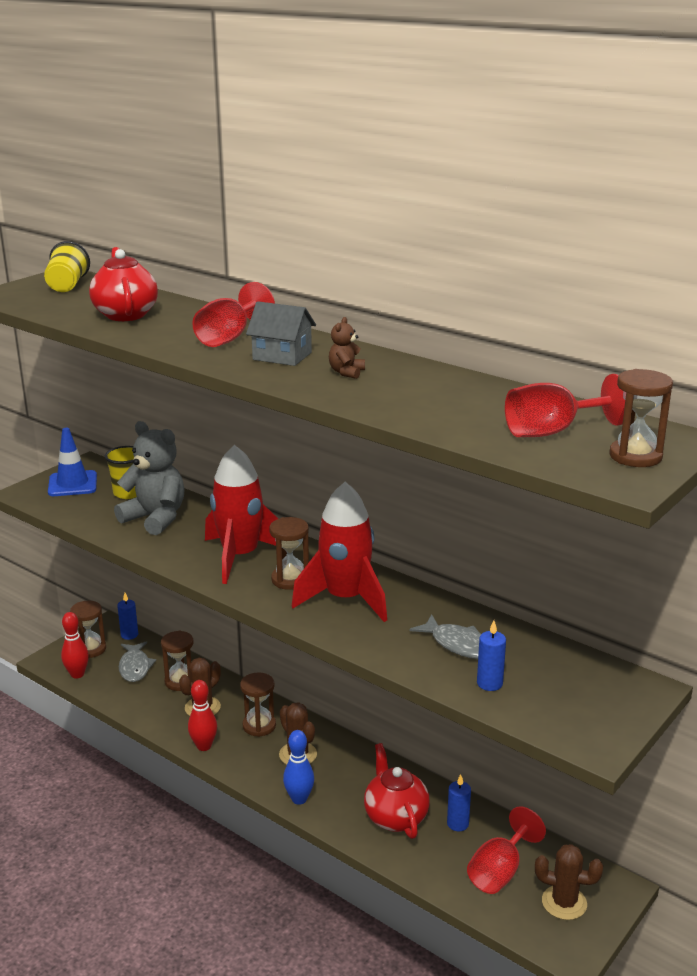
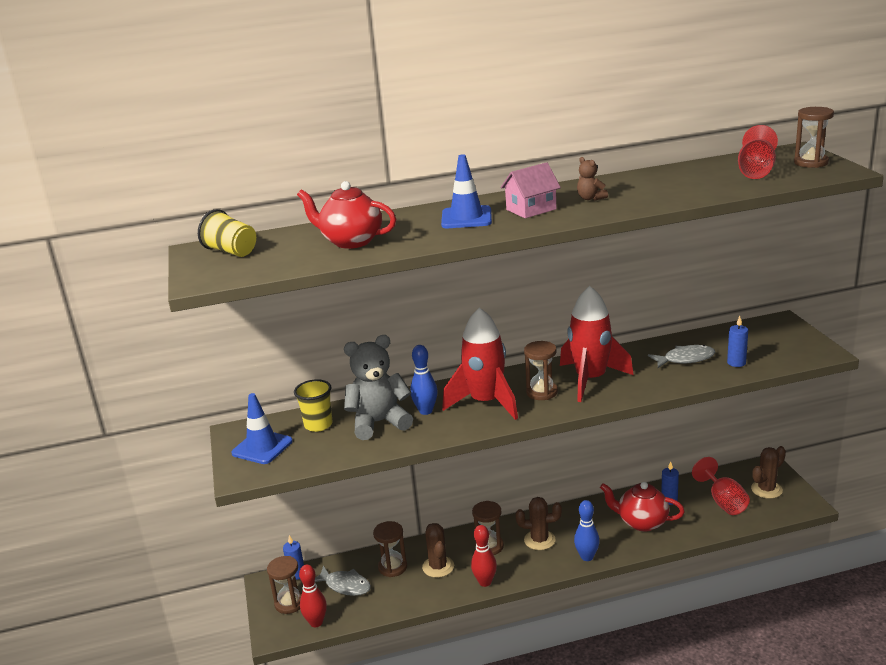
camera: 50 degrees left, 0 degrees up
red goblet [192,282,275,347] -> blue traffic cone [441,154,492,228]
grey house [246,301,316,366] -> pink house [501,162,561,218]
none -> blue bowling pin [410,345,438,415]

